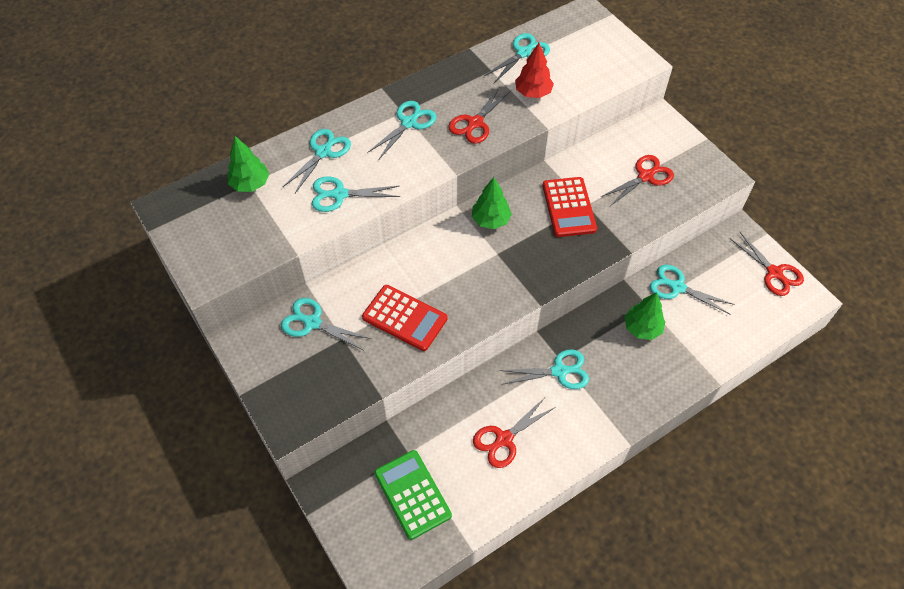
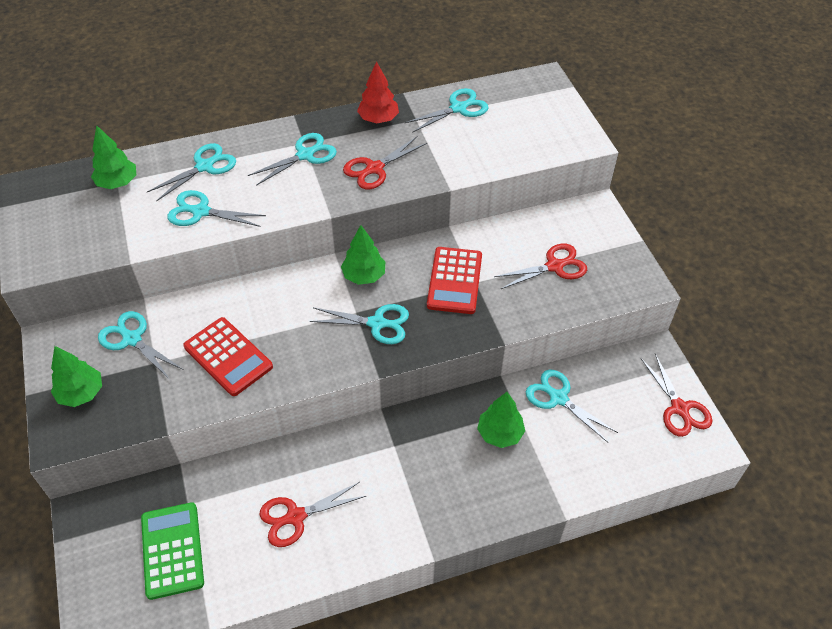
camera: 15 degrees right, 5 degrees down
turquoise scissors [499,350,589,389] -> turquoise scissors moved to [310,304,409,344]
red tree [515,43,554,98] -> red tree moved to [357,61,399,124]
none -> green tree [51,346,102,407]

